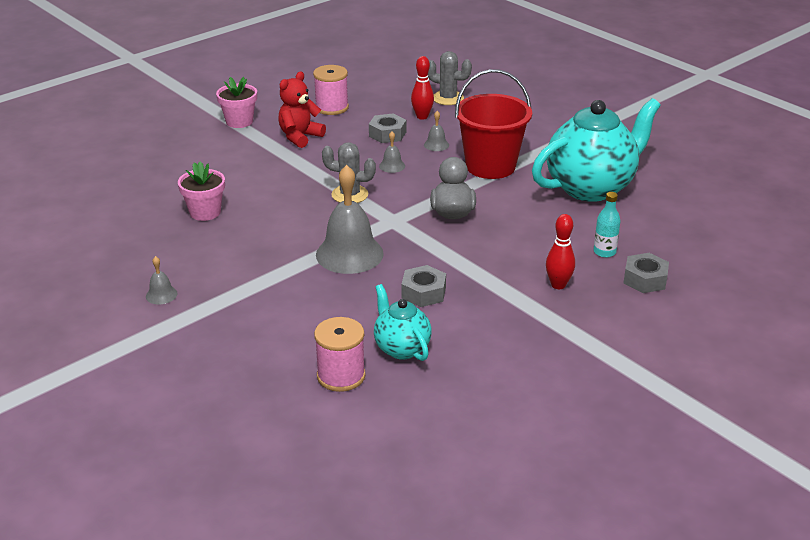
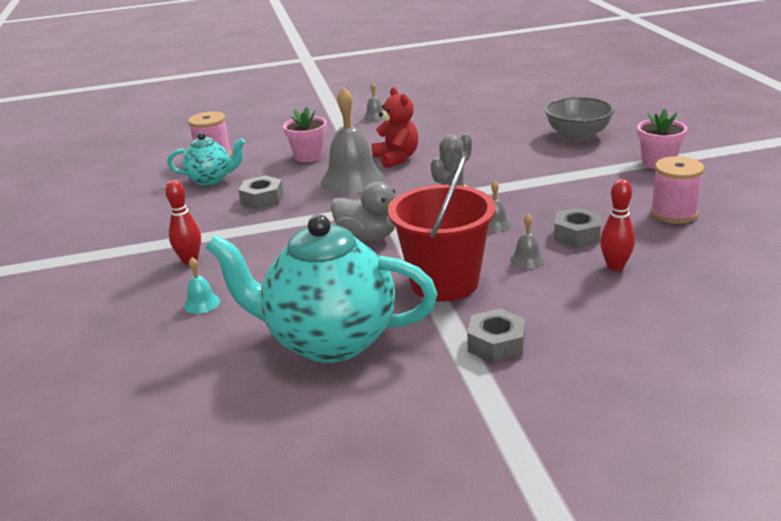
camera: 120 degrees right, 5 degrees down
pink flower pot [178,162,225,221] -> pink flower pot moved to [283,107,327,162]
red teddy bear [278,71,326,148] -> red teddy bear moved to [372,87,418,168]
grey cactus [428,51,472,105] -> none
turquoise teapot [532,98,661,202] -> turquoise teapot turned 105 degrees clockwise [205,215,437,363]
turquoise bottle [594,192,620,257] -> turquoise bell [184,257,220,314]
grey nut [623,253,669,293] -> grey nut moved to [467,308,526,363]
none -> grey bowl [545,97,614,141]

